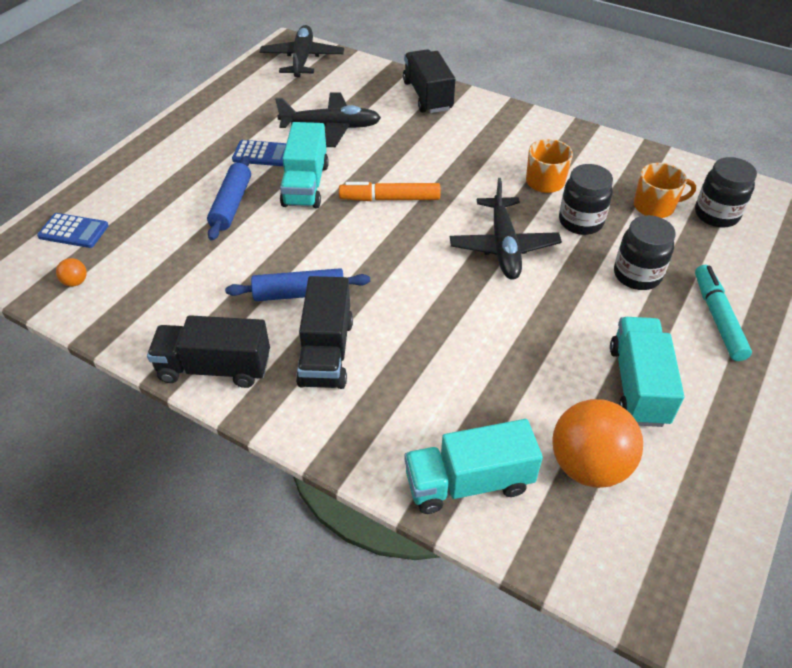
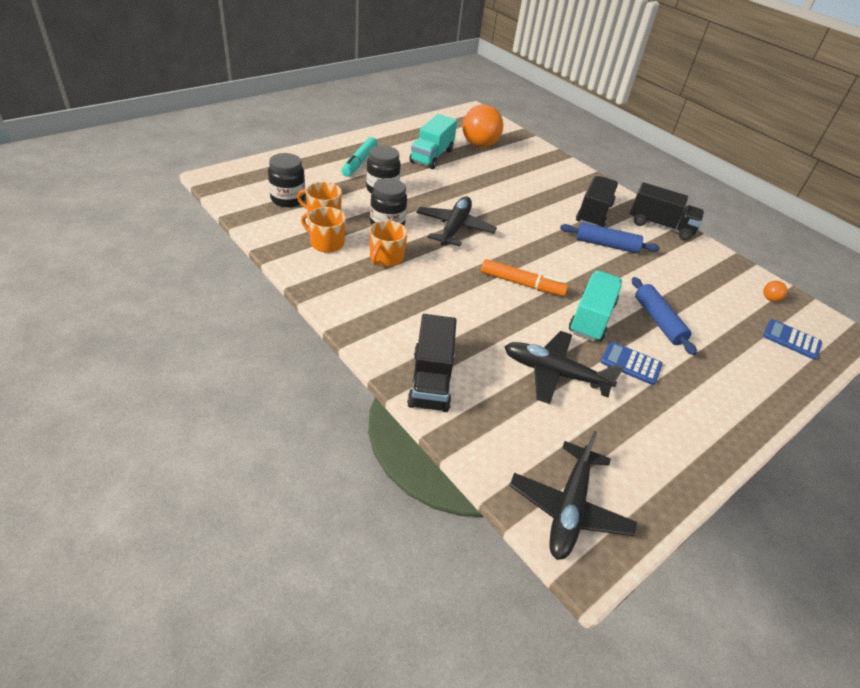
camera: 165 degrees left, 5 degrees down
blue rolling pin [207,156,251,241] -> blue rolling pin turned 45 degrees counterclockwise [632,277,697,355]
turquoise truck [404,419,543,514] -> none
none -> orange mug [301,207,346,253]

